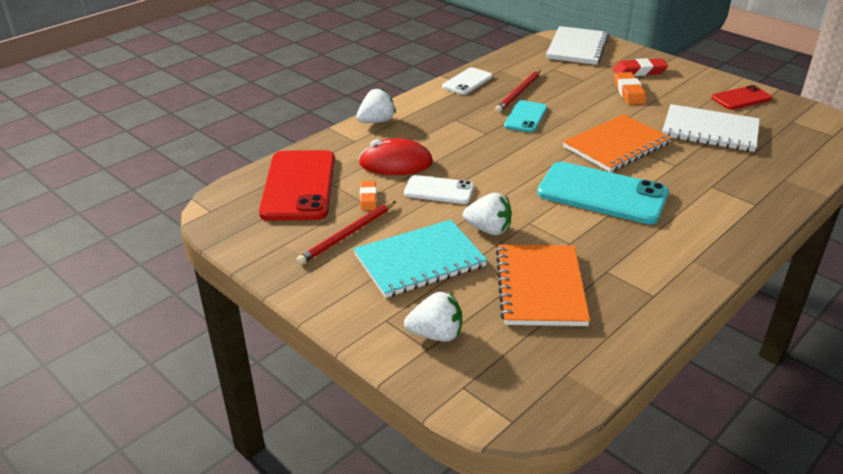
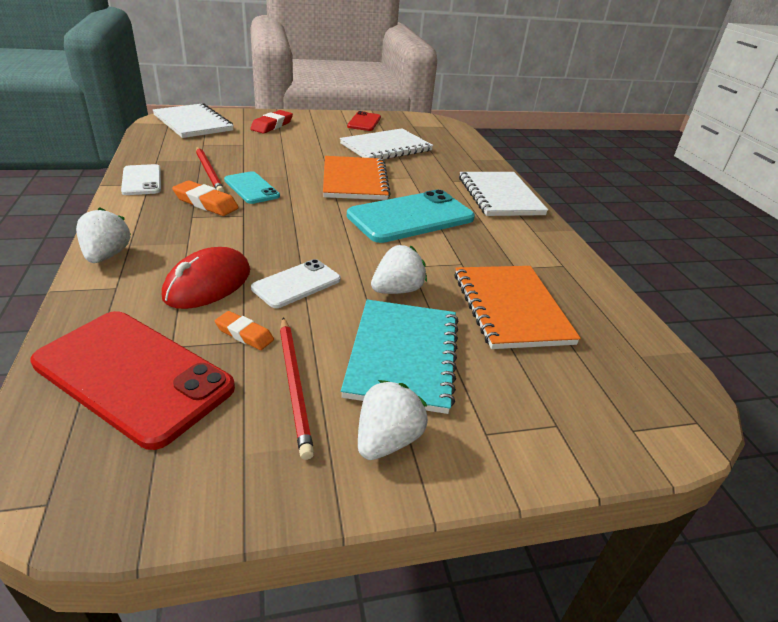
camera: 60 degrees left, 0 degrees up
white strawberry [404,292,462,342] -> white strawberry moved to [358,380,428,460]
orange notebook [496,245,590,326] -> orange notebook turned 45 degrees clockwise [454,266,581,349]
orange eraser [614,72,646,105] -> orange eraser moved to [172,180,239,216]
none -> white notebook [459,172,548,216]

